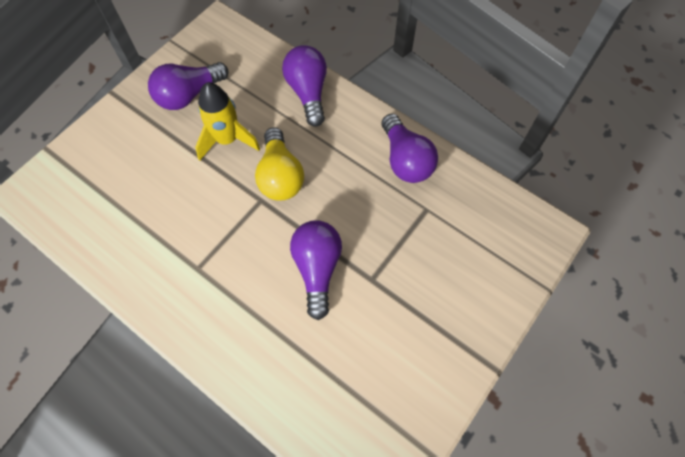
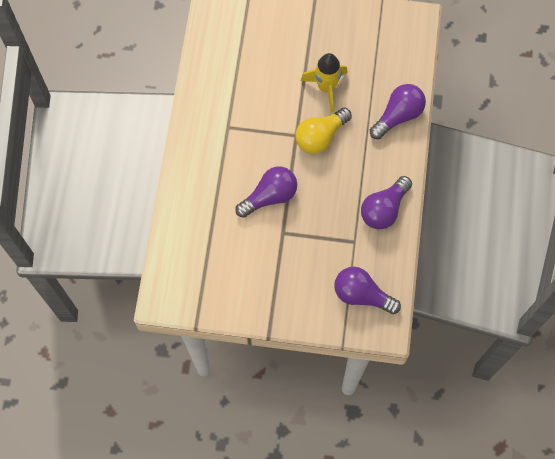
camera: 60 degrees right, 5 degrees up
purple light bulb [148,62,229,110] -> purple light bulb moved to [334,267,401,314]

